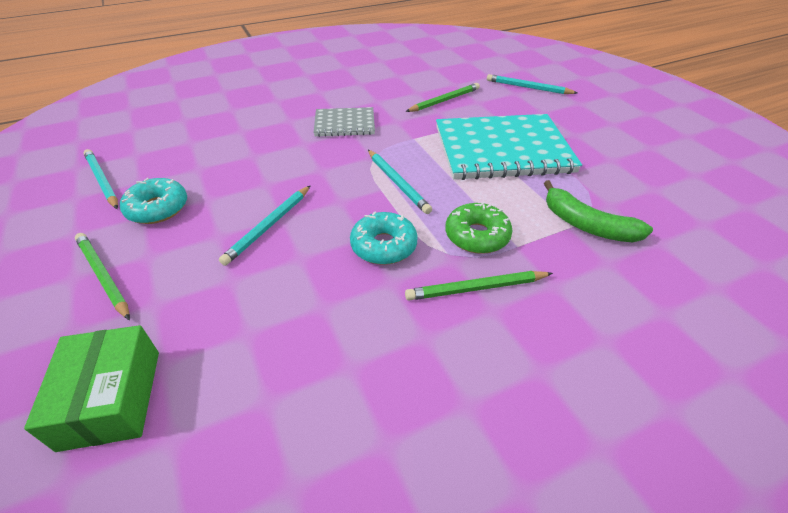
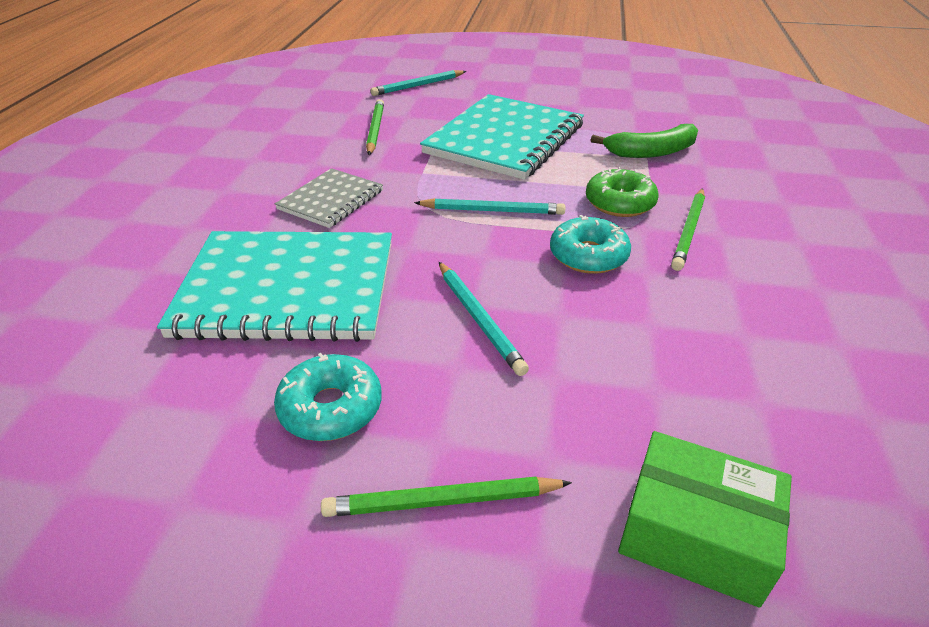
camera: 55 degrees left, 5 degrees down
turquoise pencil [83,149,118,209] -> none
none -> turquoise notebook [157,231,392,342]

